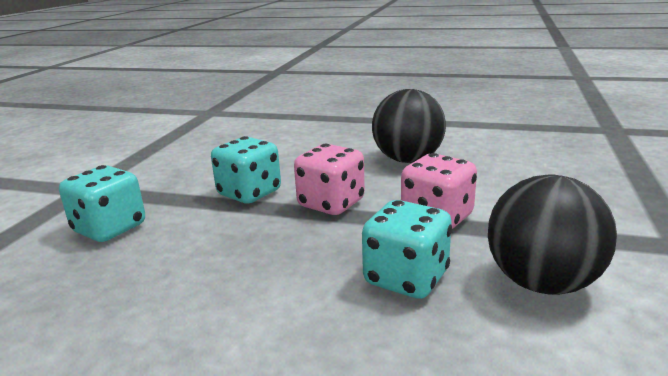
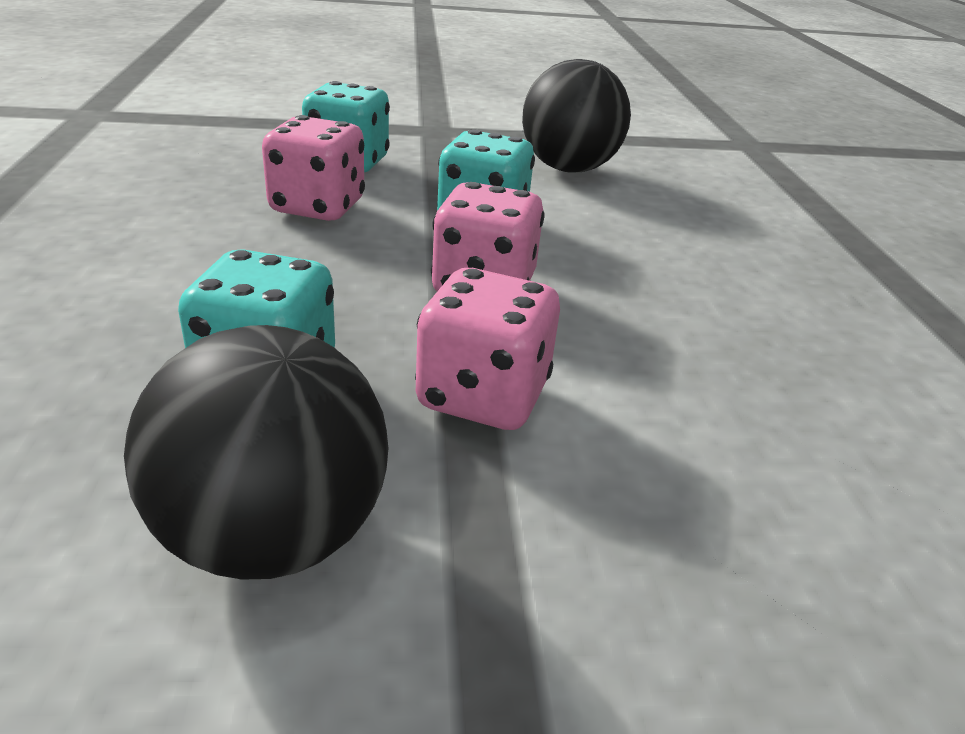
camera: 65 degrees right, 10 degrees up
black ball [372,89,446,163] -> black ball moved to [522,59,631,173]
none -> pink dice [262,115,365,221]

